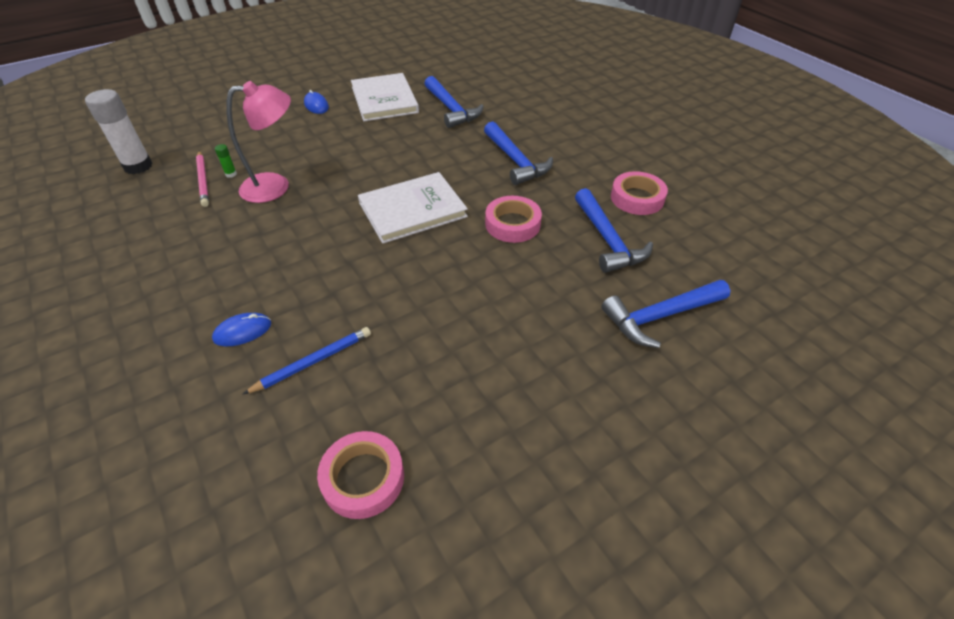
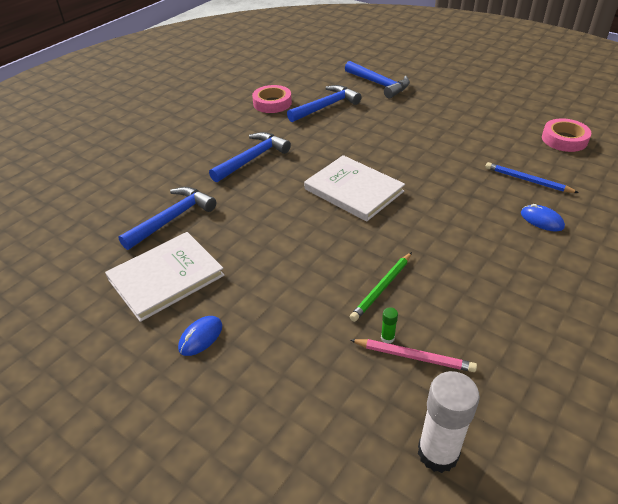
camera: 110 degrees left, 5 degrees down
pink pencil [196,151,209,207] -> pink pencil turned 60 degrees clockwise [350,339,477,372]
pink lamp [226,81,291,203] -> green pencil [350,252,412,322]
pink tape [485,196,542,243] -> none

